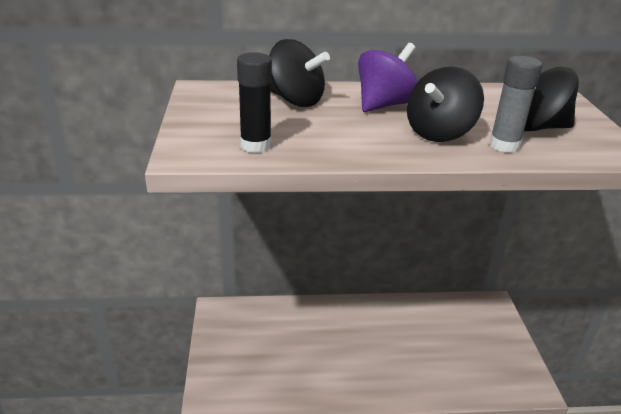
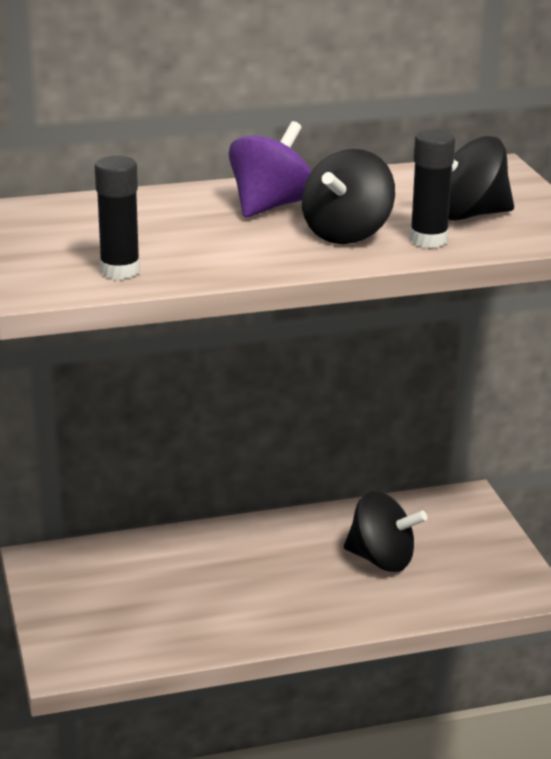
camera: 10 degrees left, 5 degrees down
black spinning top [269,39,330,107] -> black spinning top moved to [344,491,427,572]
grey glue stick [489,56,542,153] -> black glue stick [410,129,455,248]

